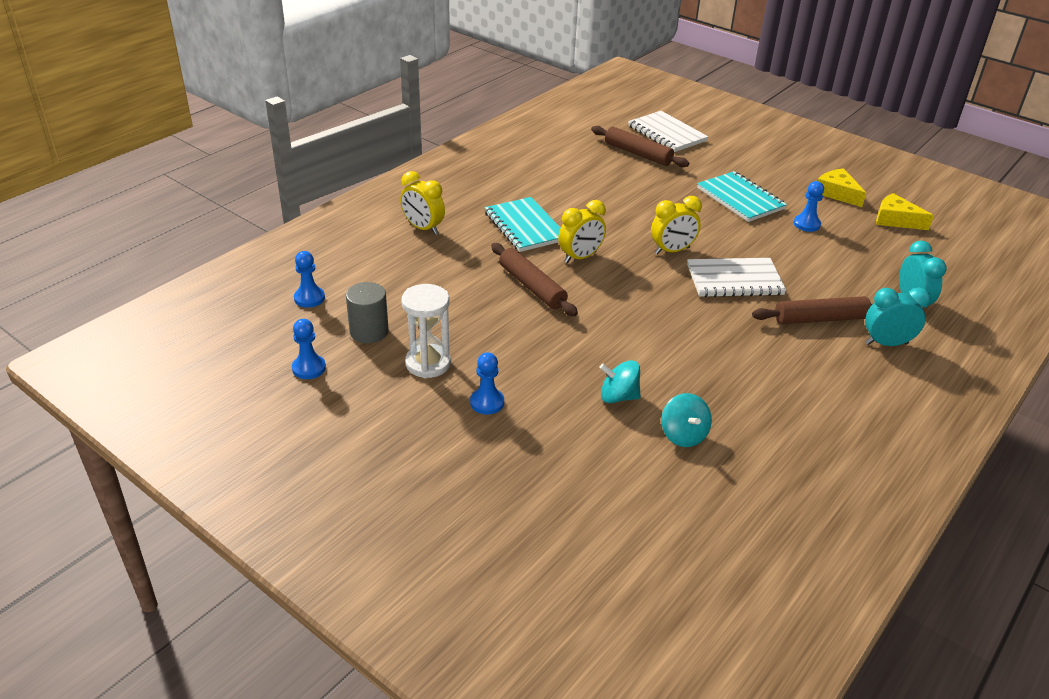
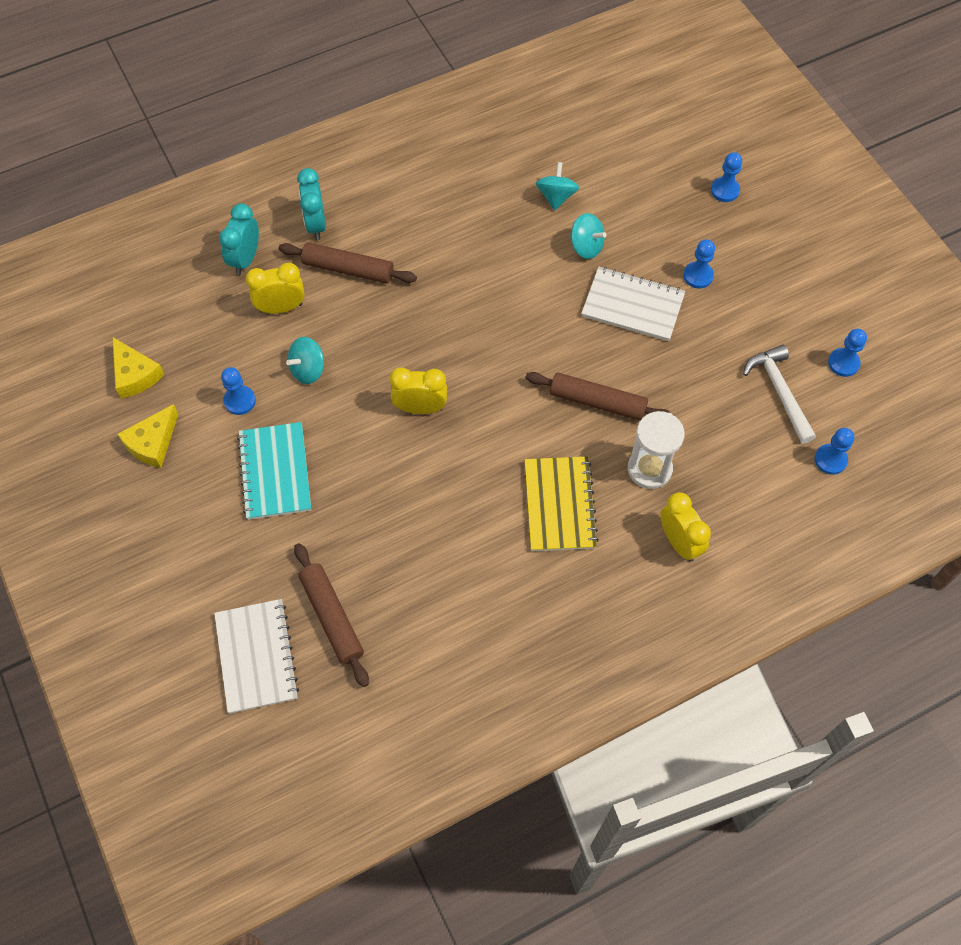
camera: 155 degrees left, 25 degrees up
grey cylinder [346,282,389,343] -> white hammer [743,344,816,444]
white hourglass [401,284,451,378] -> white hourglass moved to [628,411,685,489]
turquoise notebook [485,197,561,252] -> yellow notebook [525,456,599,551]
brown rolling pin [491,243,578,316] -> brown rolling pin turned 60 degrees counterclockwise [525,372,673,421]
yellow clock [558,200,606,263] -> yellow clock moved to [246,263,304,314]
white notebook [687,258,786,297] -> white notebook moved to [581,267,685,341]
yellow cheese [817,168,866,207] -> yellow cheese turned 45 degrees clockwise [118,404,178,468]
turquoise clock [865,287,931,346] -> turquoise clock turned 60 degrees clockwise [297,168,326,240]
none -> turquoise spinning top [286,337,324,384]
none -> blue pawn [711,152,742,202]

